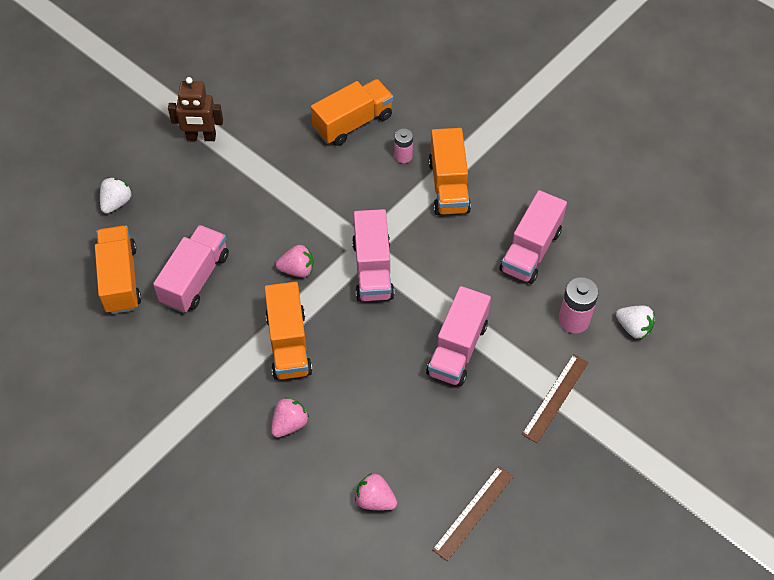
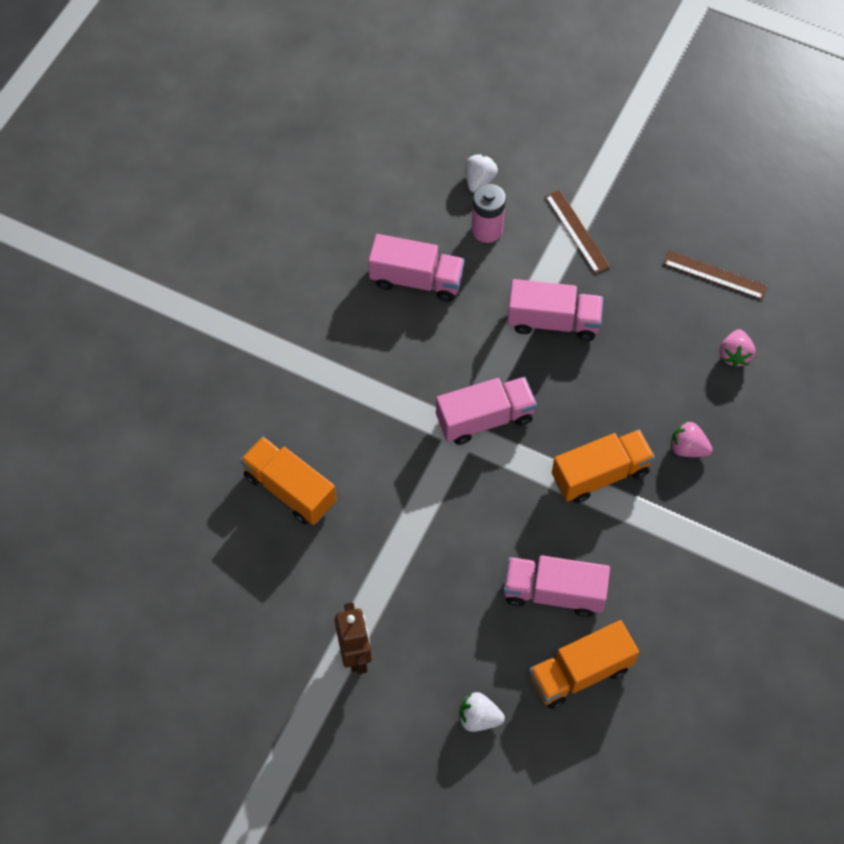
camera: 105 degrees left, 5 degrees up
pink strawberry [276,245,314,277] -> none
pink battery [394,129,413,163] -> none
orange truck [428,128,471,215] -> none
brown ruler [522,354,589,443] -> brown ruler turned 45 degrees clockwise [545,190,610,274]

